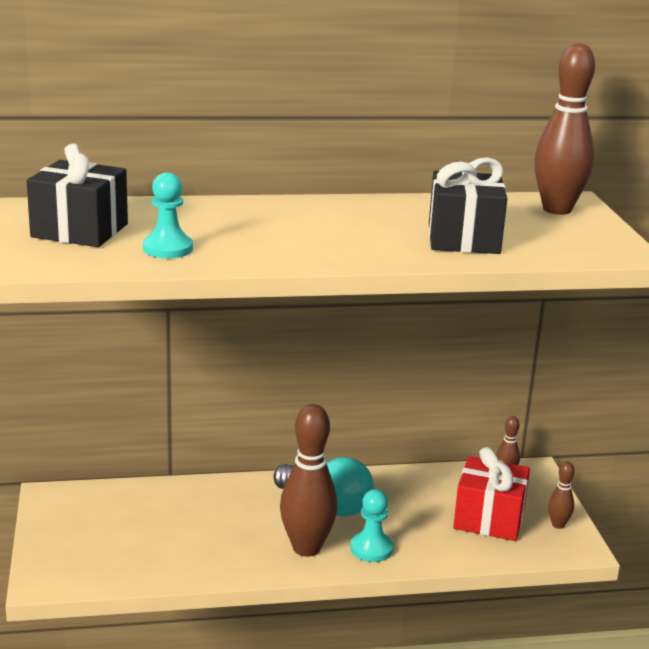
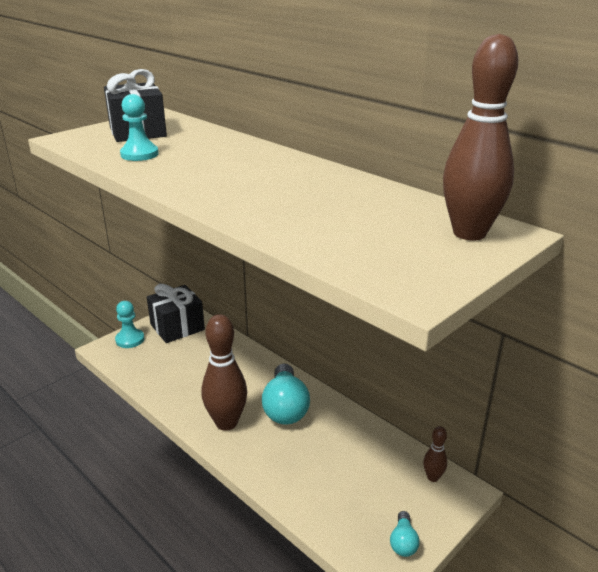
camera: 55 degrees right, 5 degrees up
turquoise pawn [350,489,394,562] -> turquoise pawn moved to [115,301,144,348]
black gift [429,157,507,254] -> black gift moved to [147,284,205,343]
red gift [453,447,530,541] -> none
brown bowling pin [548,461,575,529] -> turquoise light bulb [390,511,419,557]

